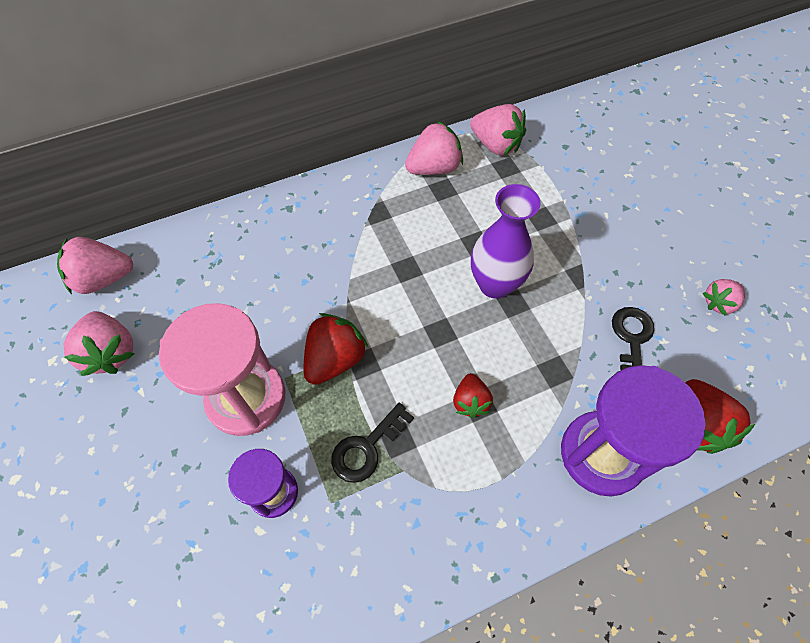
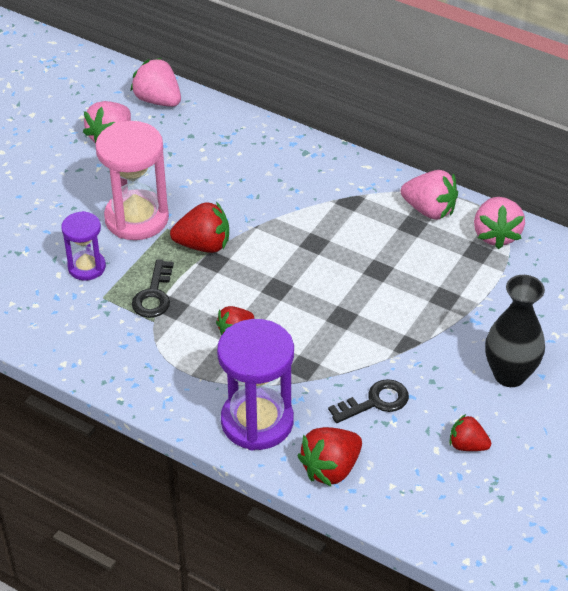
camera: 55 degrees right, 15 degrees down
black key [331,403,414,483] -> black key turned 90 degrees counterclockwise [132,259,174,318]
purple vase [471,184,540,299] -> none
pink strawberry [703,279,745,316] -> red strawberry [450,414,491,451]
none -> black vase [485,275,545,387]

